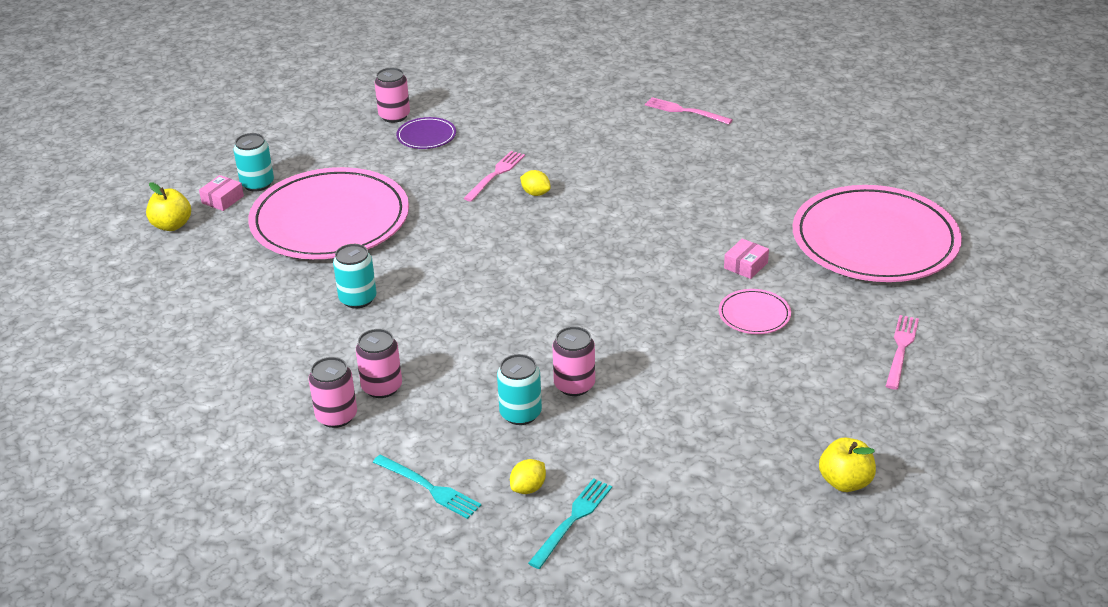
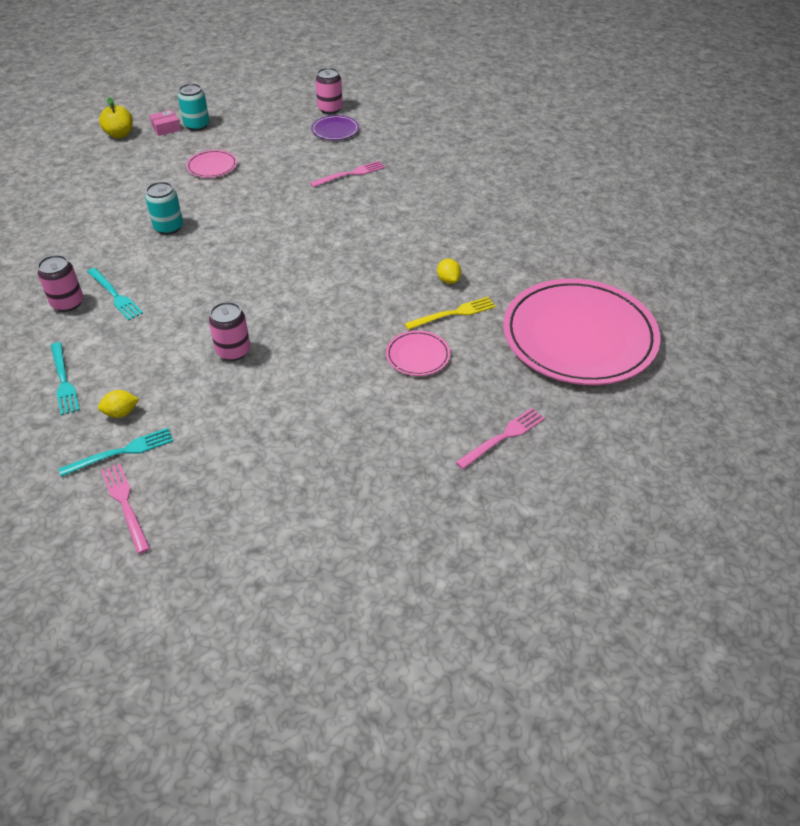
camera: 30 degrees right, 10 degrees up
pink plate [248,167,409,259] -> pink plate [186,150,237,178], size x0.41
pink can [356,329,402,398] -> turquoise fork [87,268,143,320]
turquoise can [497,354,542,425] -> none
yellow lemon [520,170,551,196] -> yellow lemon moved to [437,259,461,284]
pink fork [645,97,733,124] -> pink fork moved to [101,463,150,554]
pink box [724,239,769,279] -> yellow fork [404,297,496,330]
yellow apple [819,437,876,492] -> none

